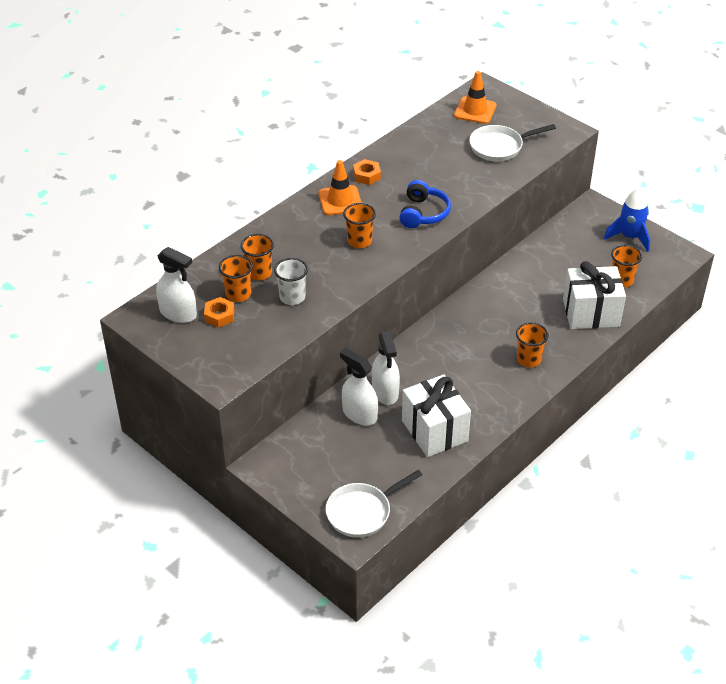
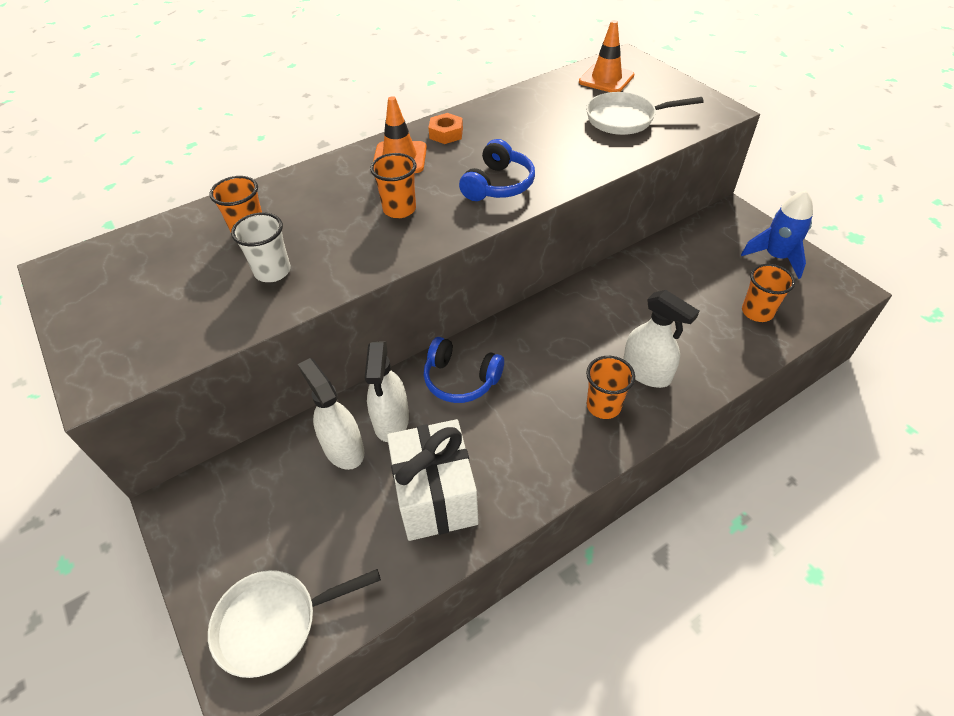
camera: 15 degrees right, 5 degrees up
white spray bottle [156,247,197,323] -> white spray bottle moved to [623,290,699,388]
orange nut [204,297,235,328] -> none
orange cup [219,255,253,302] -> none
white gift [563,261,626,329] -> none
none -> blue headphones [424,337,504,403]

